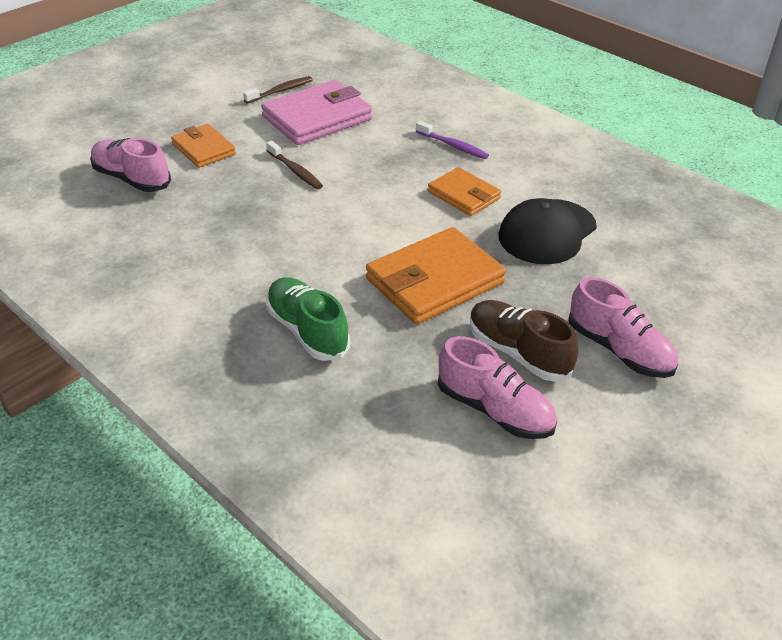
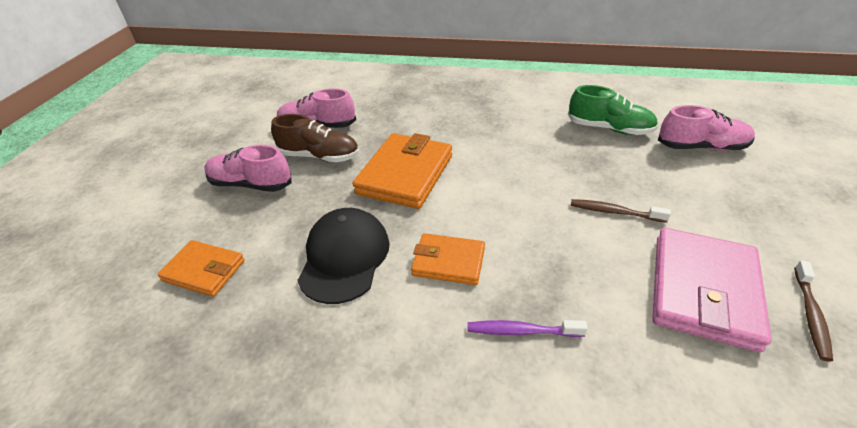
camera: 150 degrees right, 0 degrees up
orange wallet [171,124,236,168] -> orange wallet moved to [158,240,245,297]
green shoe [266,277,350,361] -> green shoe moved to [568,85,658,135]

